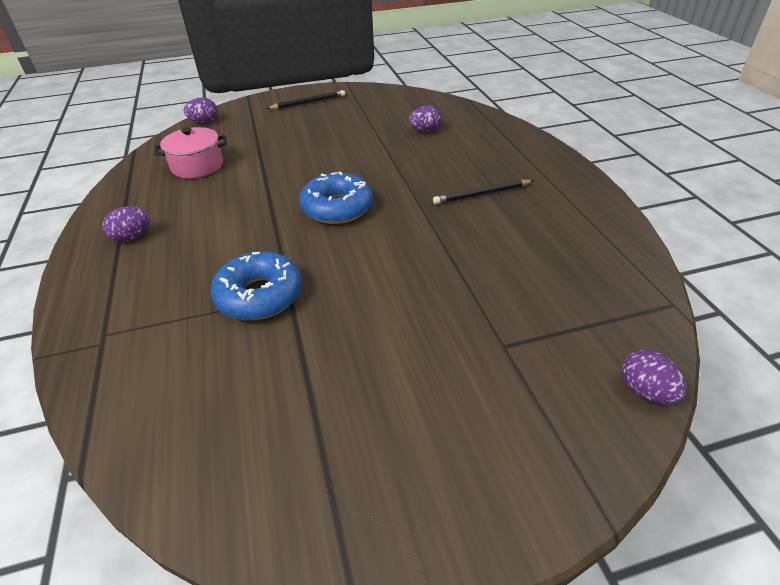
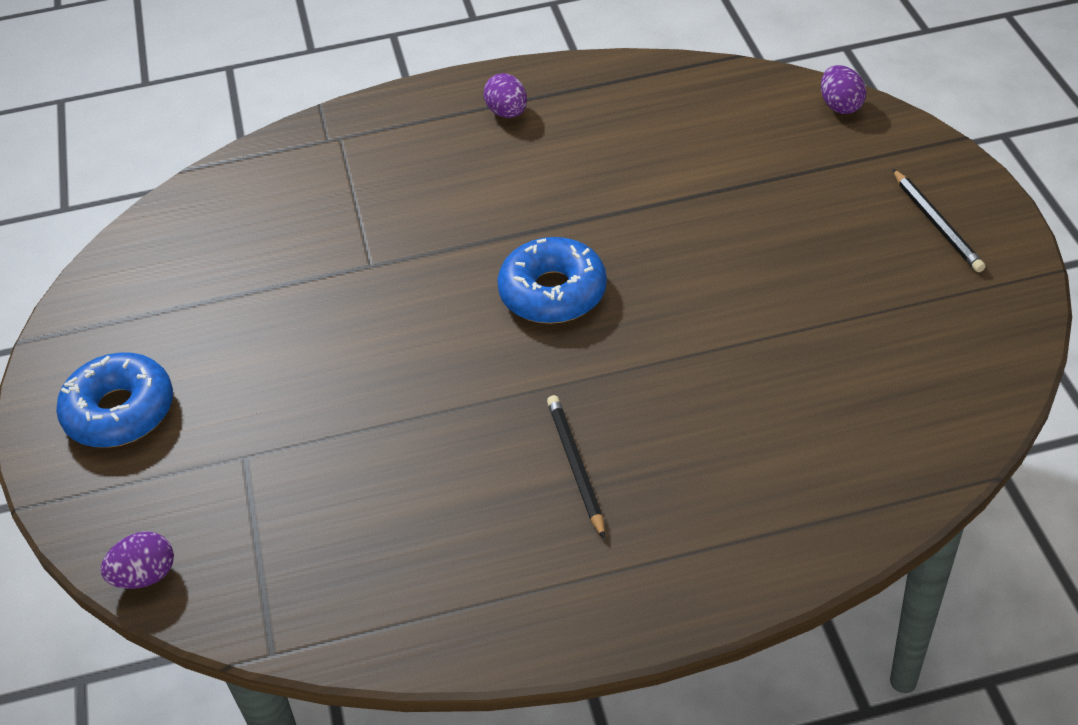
camera: 95 degrees right, 5 degrees up
pink pot [154,127,227,178] -> none
blue donut [211,251,302,320] -> blue donut moved to [56,352,173,448]
purple egg [409,105,442,132] -> none

